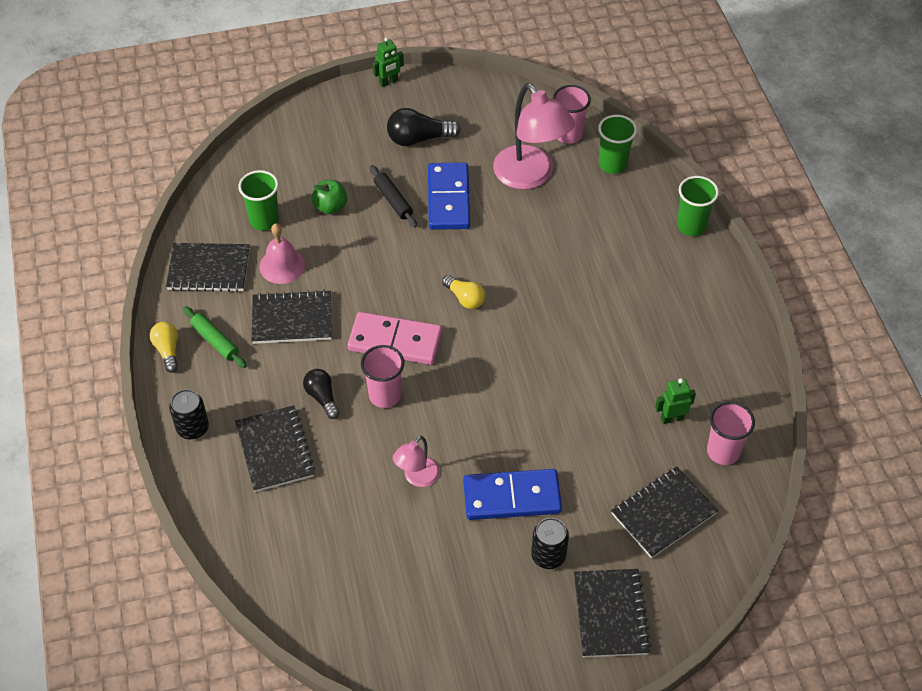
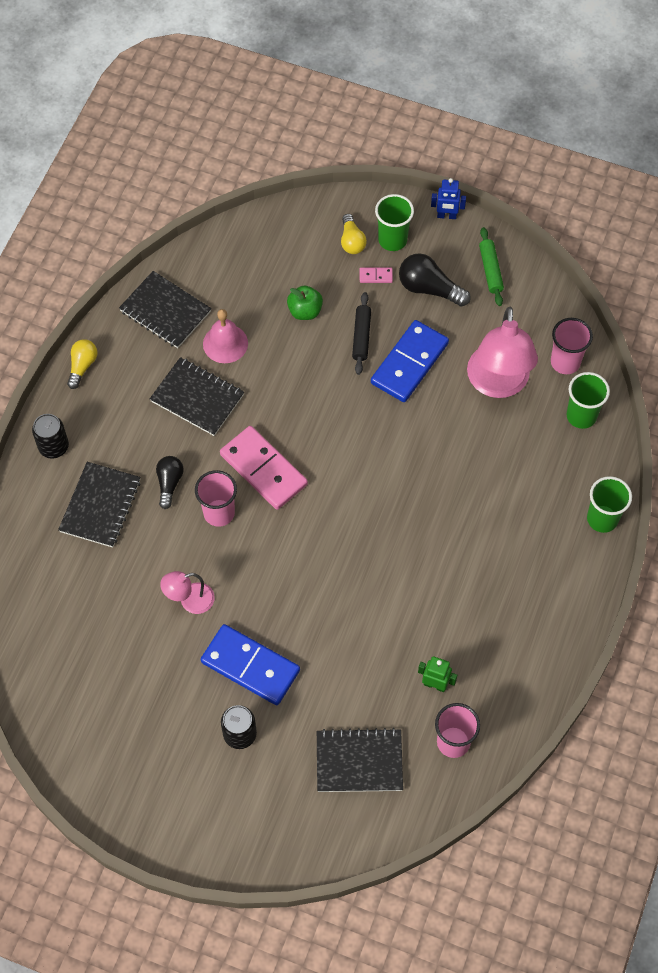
camera: 35 degrees right, 10 degrees up
green rolling pin [183,306,247,368] -> green rolling pin moved to [479,227,504,306]
green cup [238,170,279,231] -> green cup moved to [375,194,414,251]
green robot [373,37,404,87] -> blue robot [431,178,466,219]
yellow light bulb [442,275,485,309] -> yellow light bulb moved to [341,214,367,254]
black notebook [574,569,651,658] -> none
none -> pink domino [360,267,393,283]

